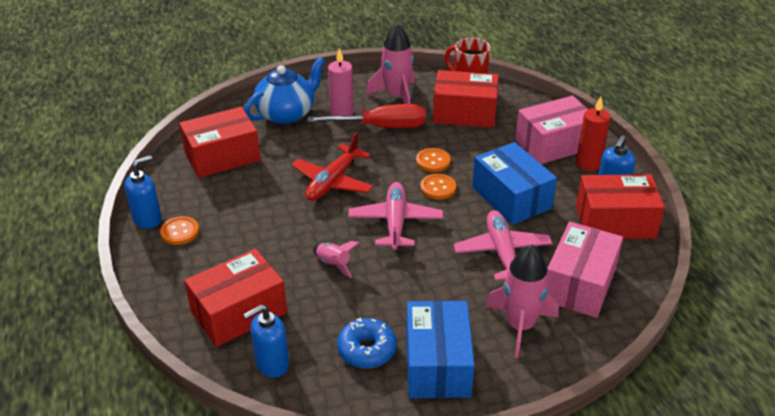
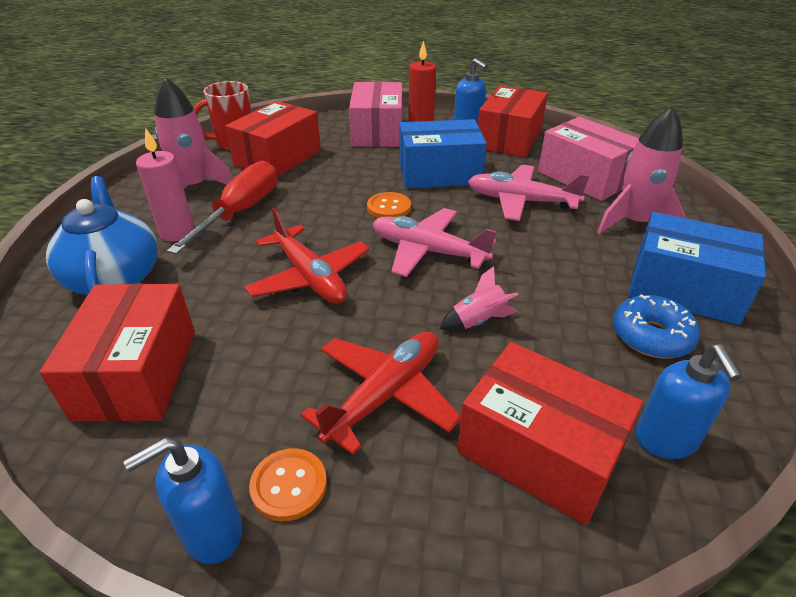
camera: 65 degrees left, 0 degrees up
blue soap dispenser [125,155,162,229] -> blue soap dispenser turned 105 degrees counterclockwise [123,437,243,564]
red box [184,249,287,347] -> red box turned 45 degrees counterclockwise [457,342,643,525]
orange button [416,148,451,172] -> none
none -> red plane [301,332,461,455]

